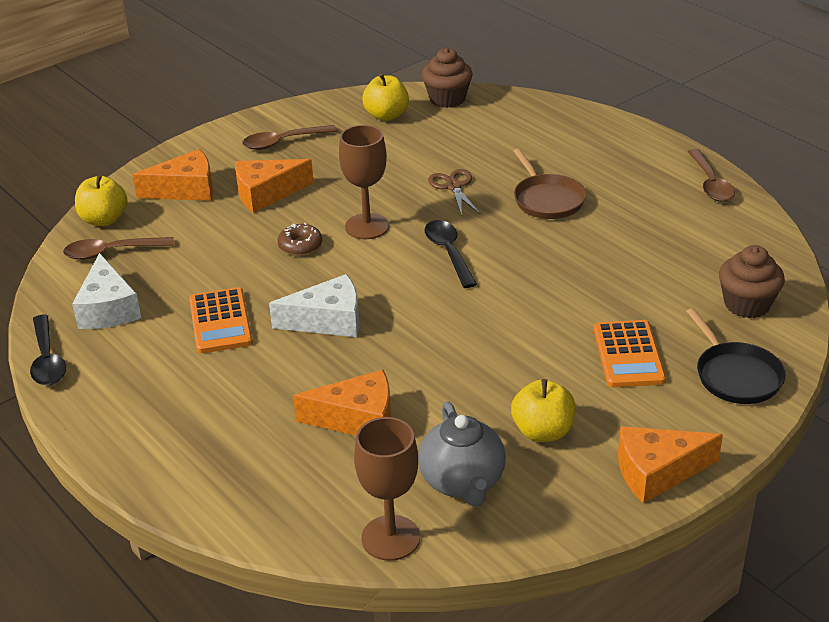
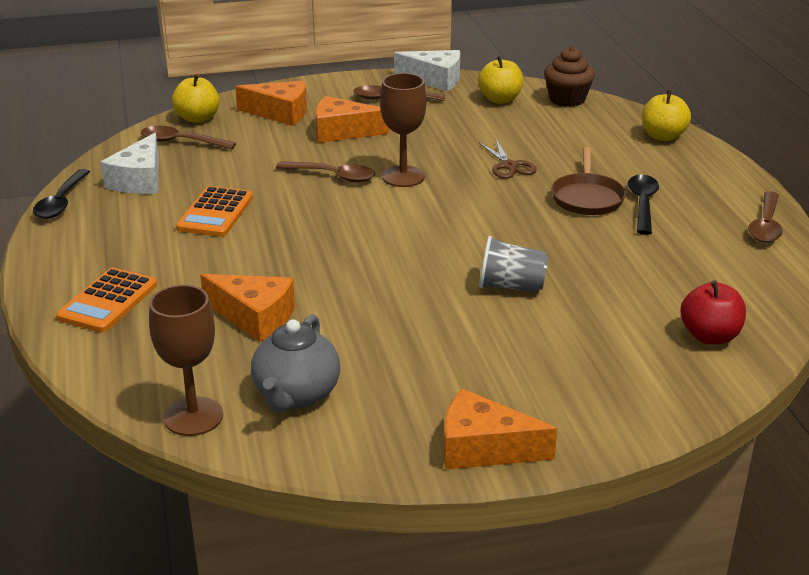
camera: 25 degrees right, 5 degrees down
white cheese [269,274,359,337] -> white cheese moved to [394,50,460,91]
brown donut [278,223,322,256] -> brown spoon [276,161,376,182]
black spoon [425,220,477,288] -> black spoon moved to [628,175,659,235]
brown scissors [428,169,480,216] -> brown scissors turned 150 degrees clockwise [479,140,537,179]
yellow apple [511,379,576,442] -> yellow apple moved to [642,90,691,141]
orange calculator [594,320,666,387] -> orange calculator moved to [56,268,157,333]
black pan [686,308,786,404] -> none
brown cupcake [719,245,785,318] -> red apple [680,280,746,344]
none -> grey cup [479,236,549,293]

